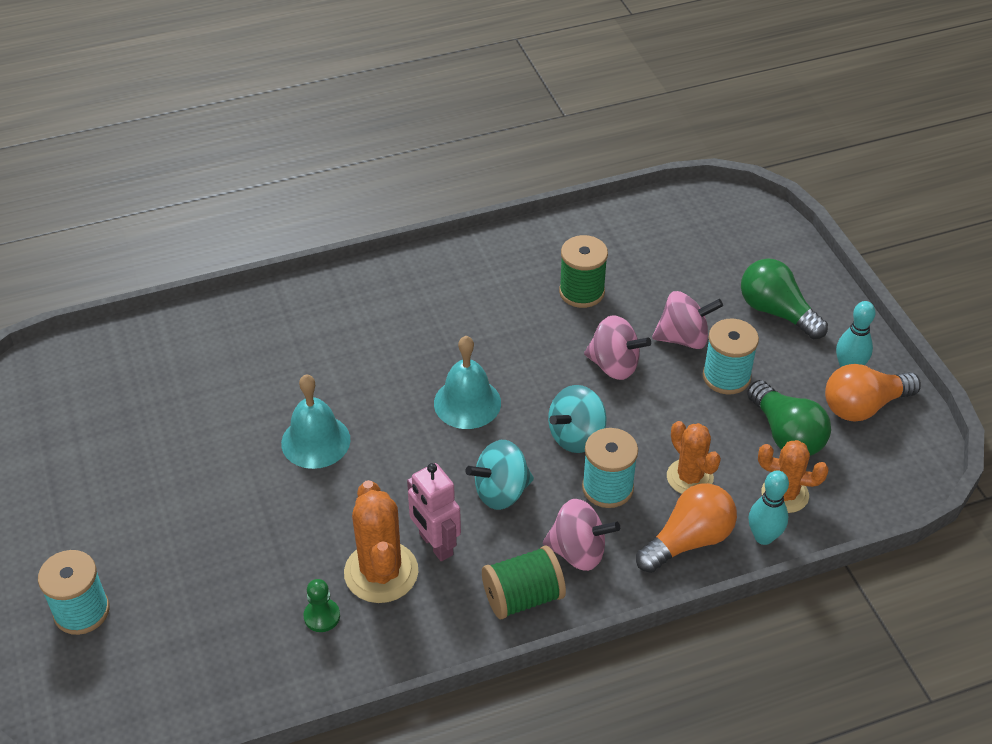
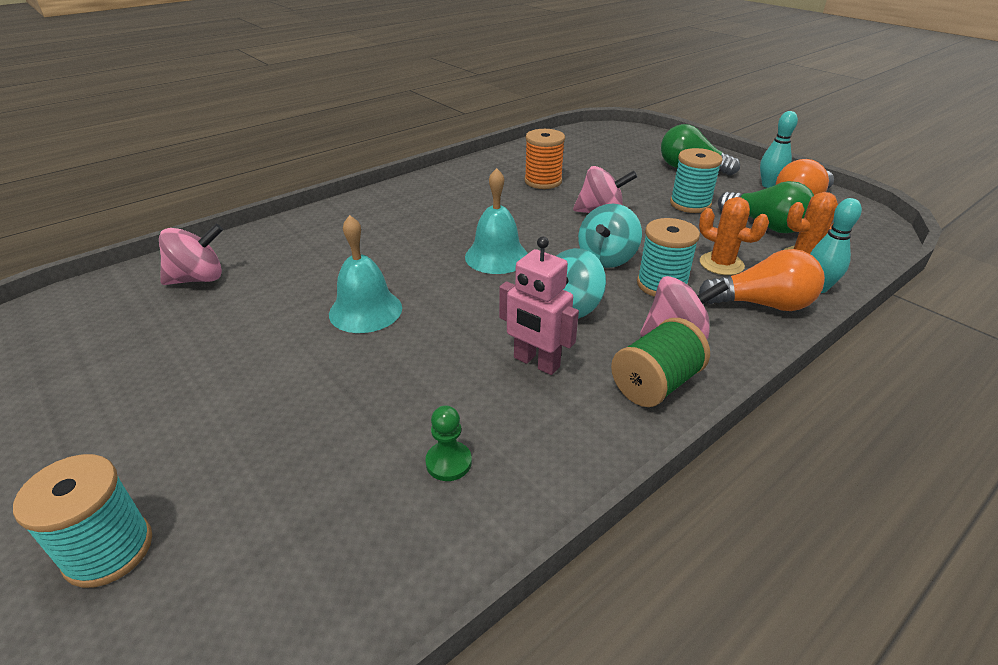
camera: 20 degrees left, 10 degrees down
orange cactus [344,480,418,603] -> none
green spool [559,235,608,308] -> orange spool [524,129,565,189]
orange light bulb [636,483,737,573] -> orange light bulb turned 60 degrees clockwise [699,249,825,311]
pink spinning top [652,291,723,349] -> pink spinning top moved to [159,224,223,285]

